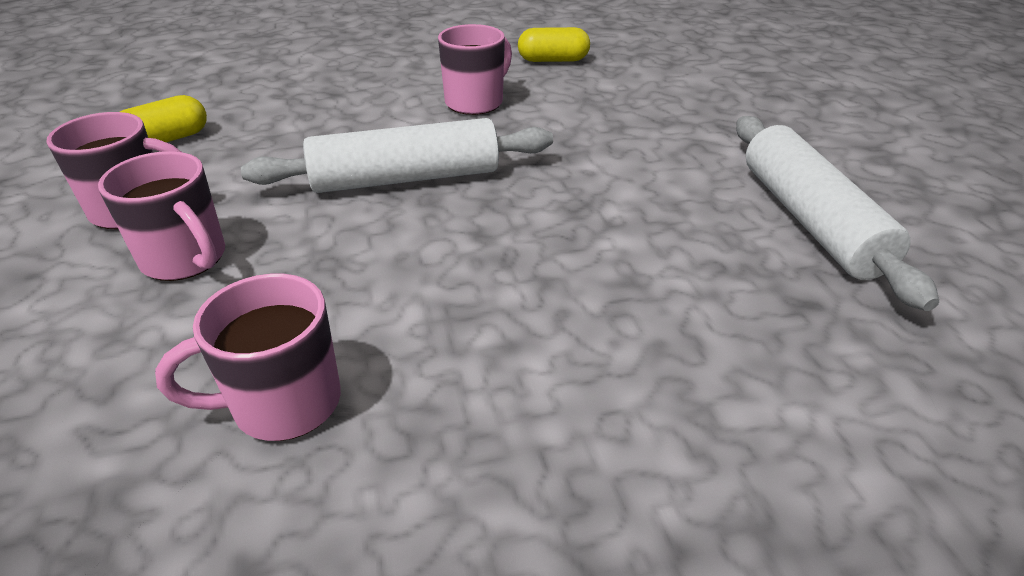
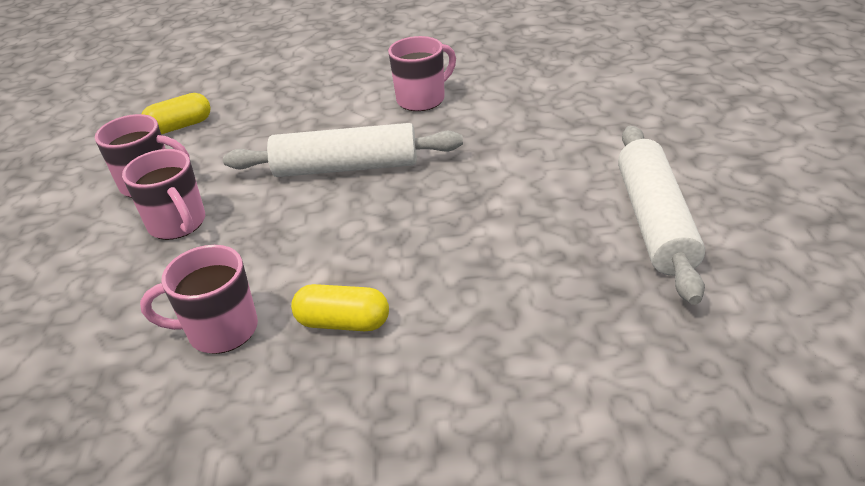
camera: 15 degrees right, 0 degrees up
yellow capsule [518,27,590,62] -> yellow capsule moved to [291,284,389,331]

